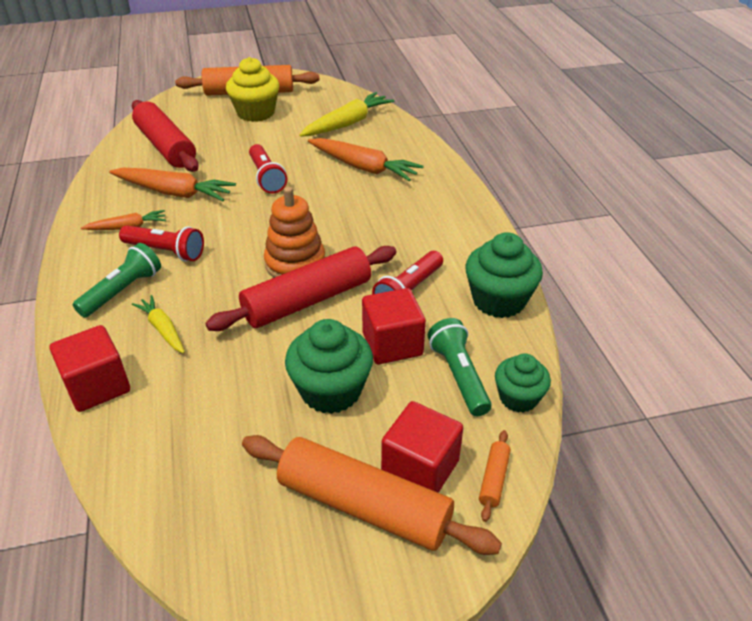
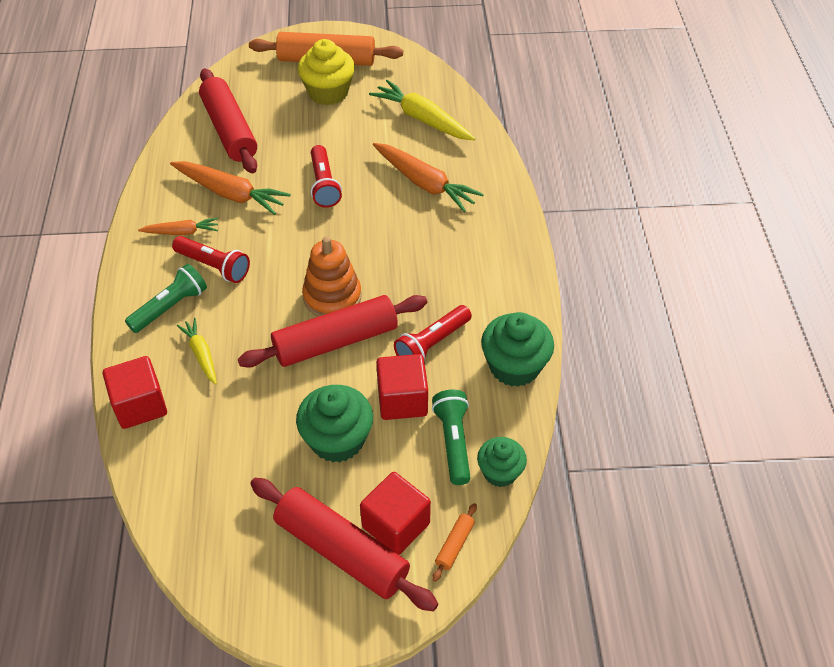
camera: 10 degrees right, 10 degrees up
orange rolling pin [242,435,502,555] -> red rolling pin [250,478,438,611]
yellow carrot [299,92,394,137] -> yellow carrot turned 105 degrees counterclockwise [369,80,475,141]

